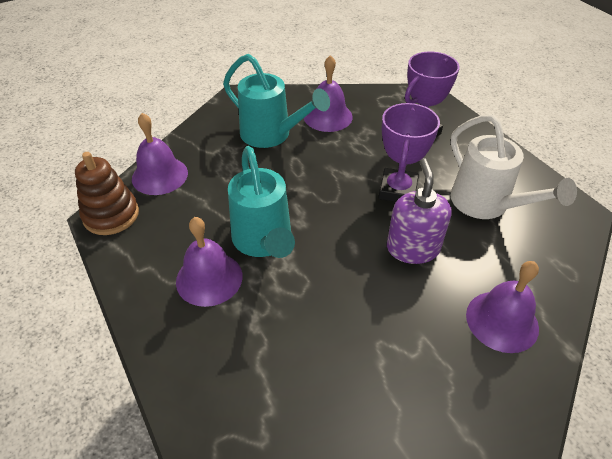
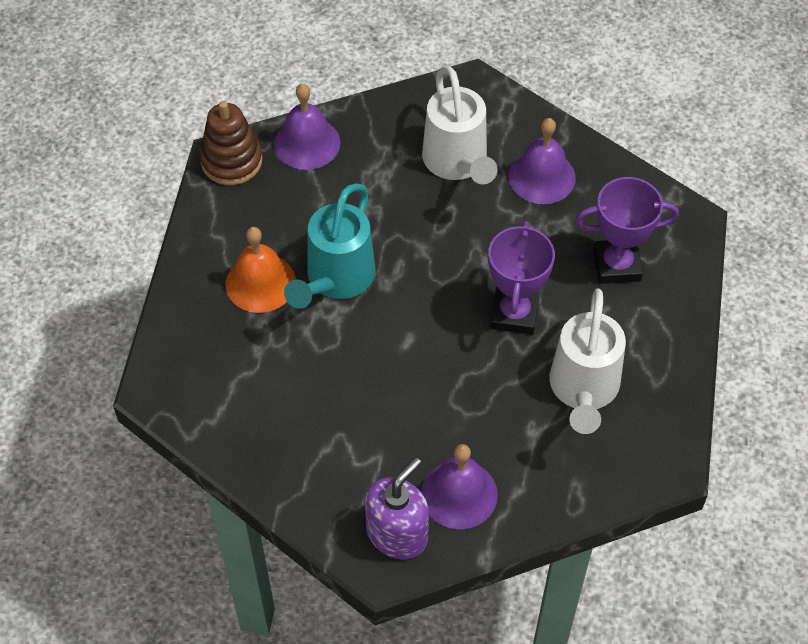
camera: 40 degrees right, 10 degrees up
purple bell [176,217,243,307] -> orange bell [226,227,296,313]
turquoise watering can [223,54,330,148] -> white watering can [422,66,498,185]
purple trophy [378,103,440,202] -> purple trophy turned 45 degrees counterclockwise [488,221,555,335]
purple soap dispenser [387,158,452,264] -> purple soap dispenser moved to [365,457,429,559]

